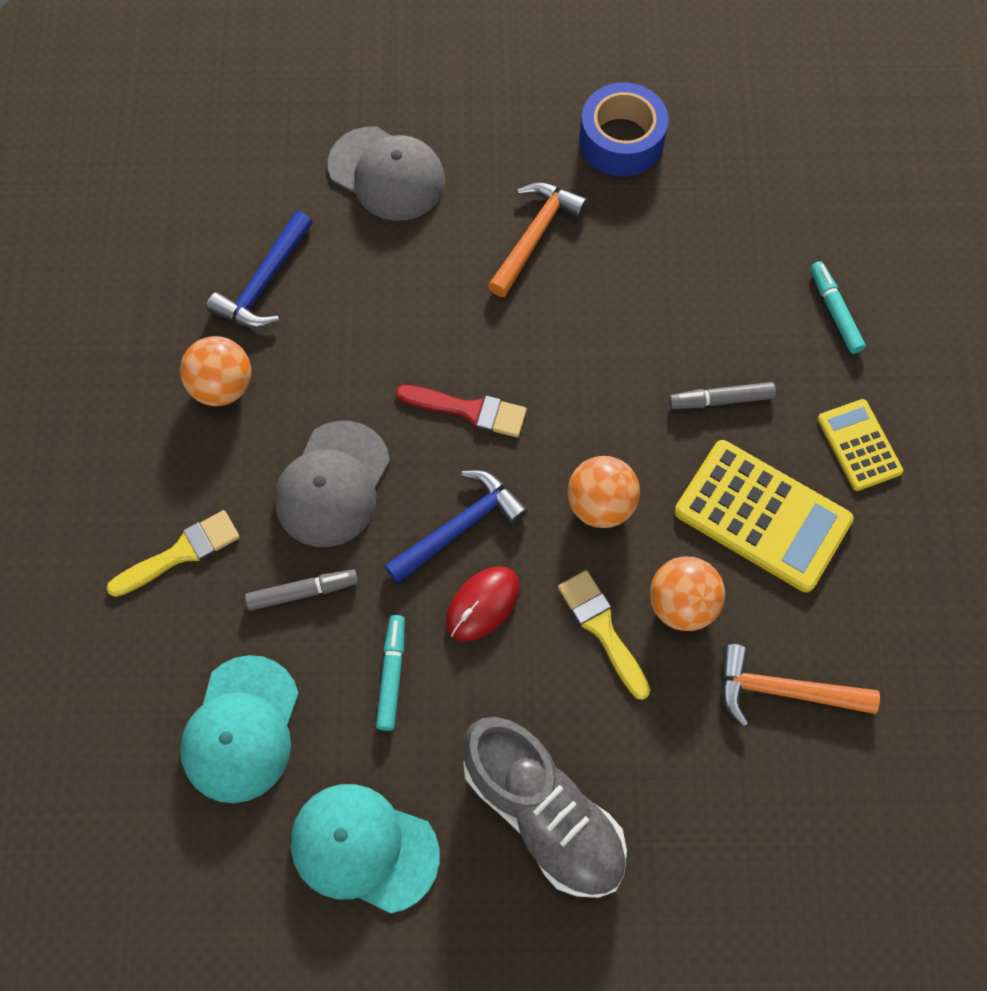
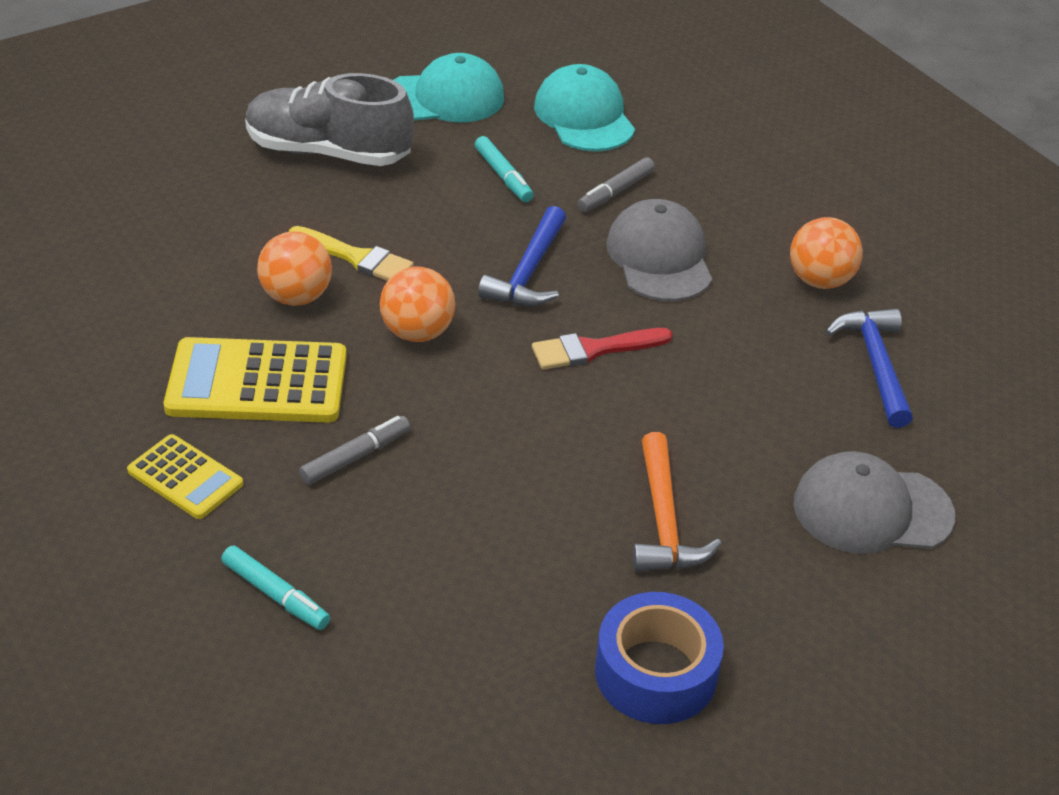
camera: 145 degrees right, 25 degrees down
yellow brush [106,510,240,597] -> none
red mouse [446,566,520,642] -> none
orange hammer [721,644,880,727] -> none

